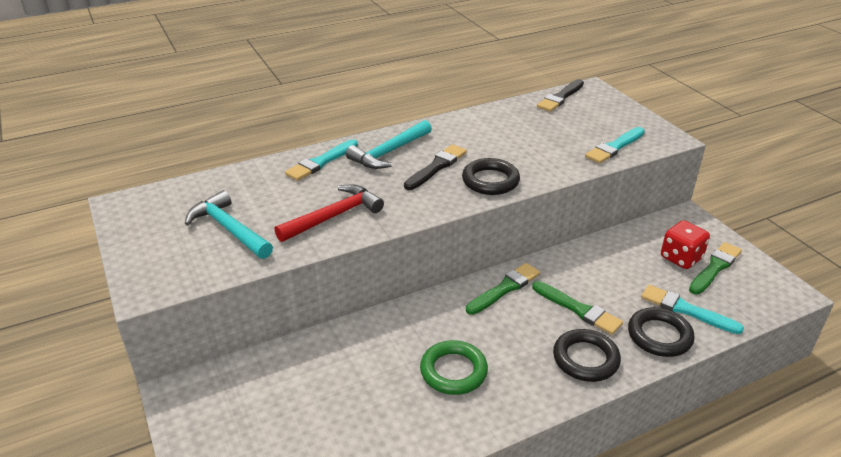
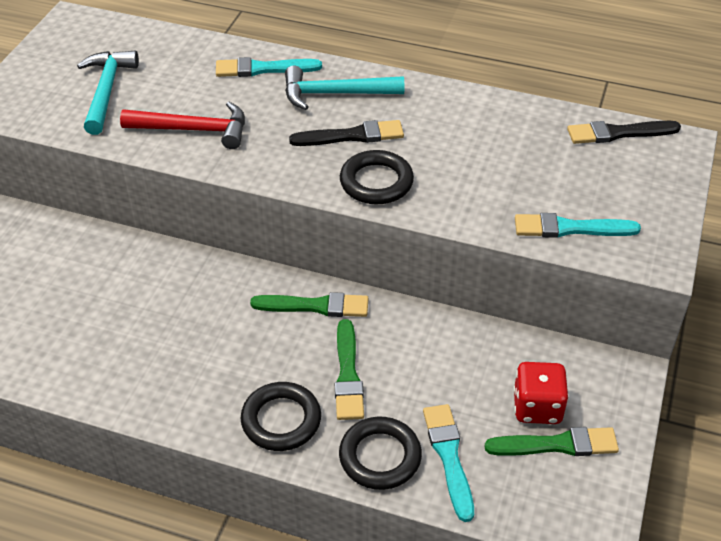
camera: 45 degrees right, 10 degrees up
green ring [420,340,488,395] -> none

